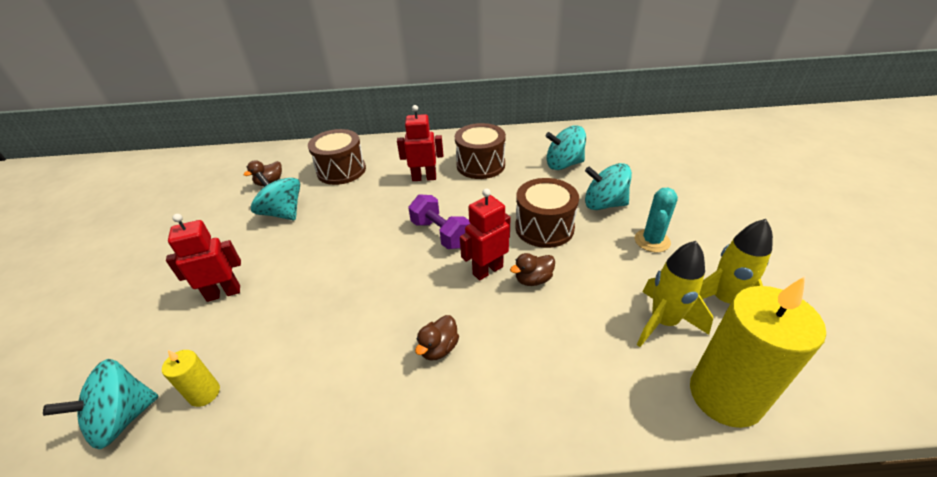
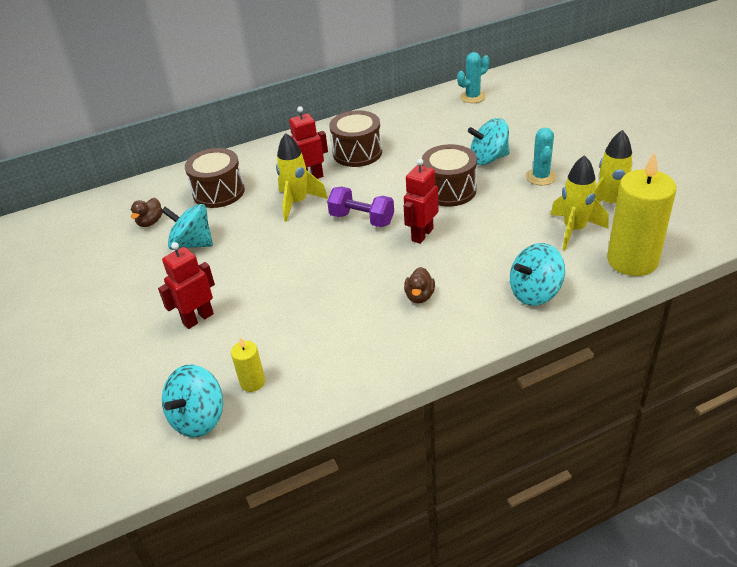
camera: 20 degrees left, 0 degrees up
brown duck [510,253,555,286] -> none
turquoise spinning top [546,126,586,170] -> turquoise spinning top moved to [510,243,565,306]
none -> yellow rocket [276,133,328,222]
none -> turquoise cactus [457,52,490,103]

